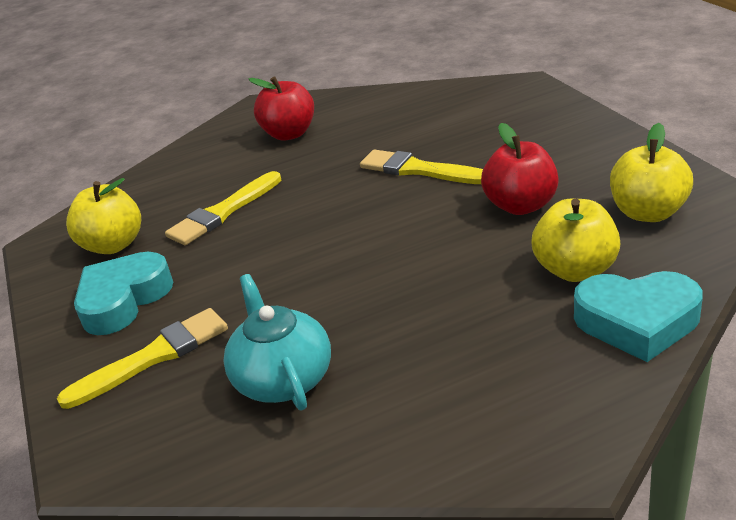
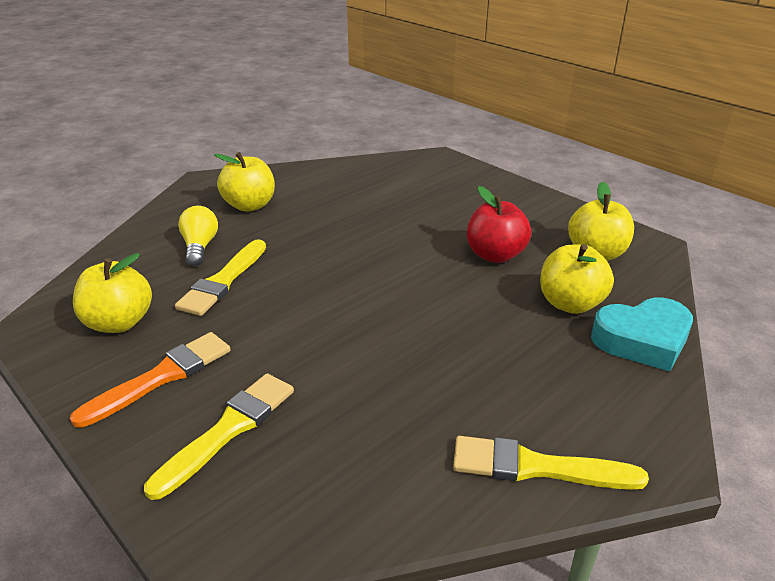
camera: 25 degrees left, 0 degrees up
turquoise heart [74,252,173,335] -> orange brush [70,332,231,428]
turquoise teapot [223,274,331,411] -> none
red apple [249,76,314,141] -> yellow apple [214,152,275,212]
yellow brush [360,149,483,184] -> yellow brush moved to [453,436,649,490]
none -> yellow light bulb [178,206,218,266]

